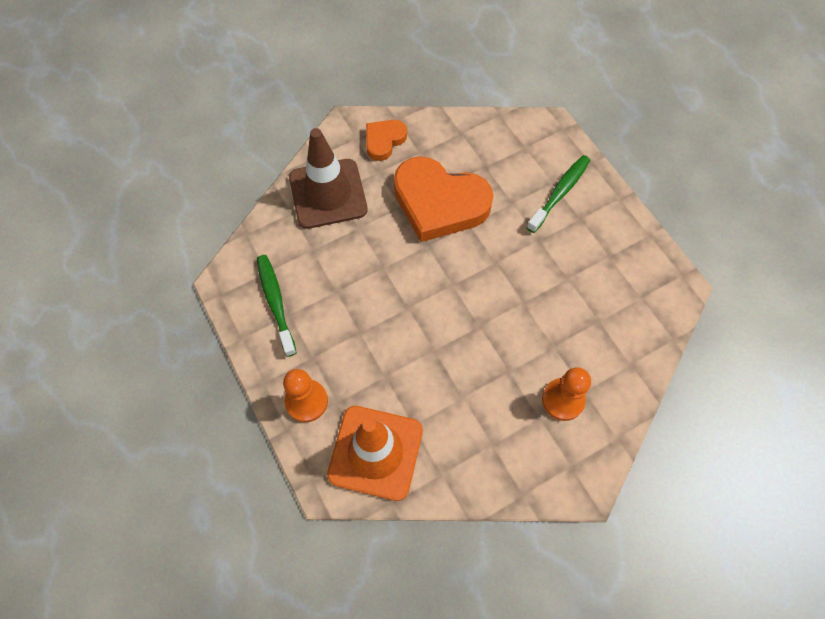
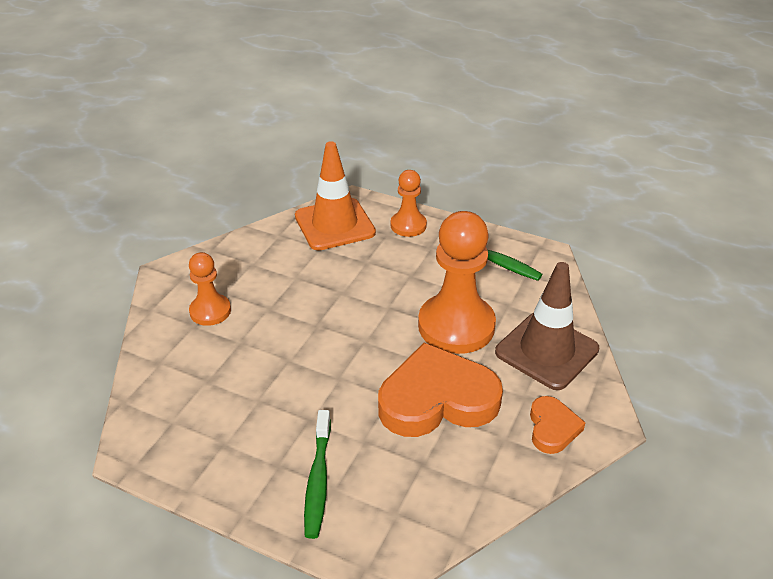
camera: 145 degrees right, 25 degrees down
none -> orange pawn [418,211,496,354]

